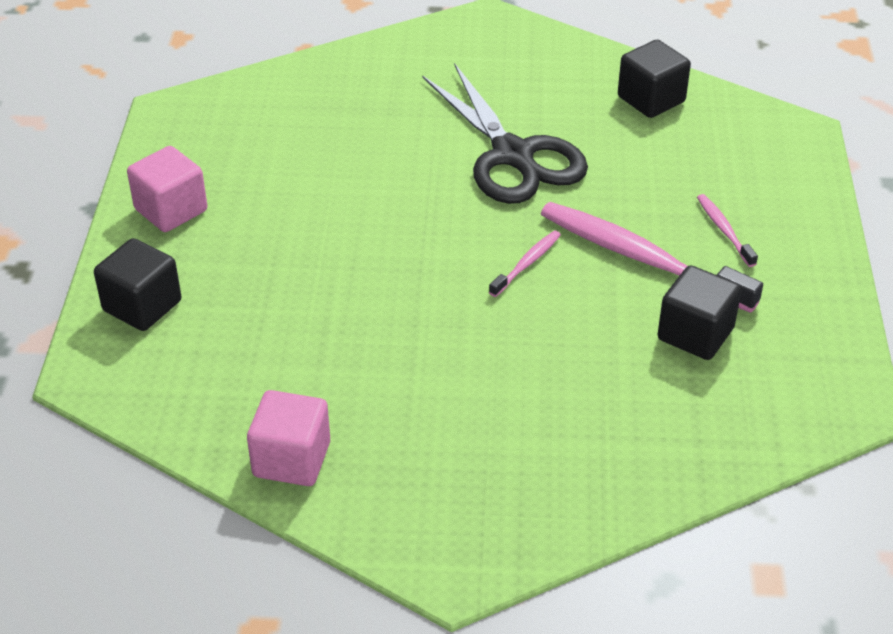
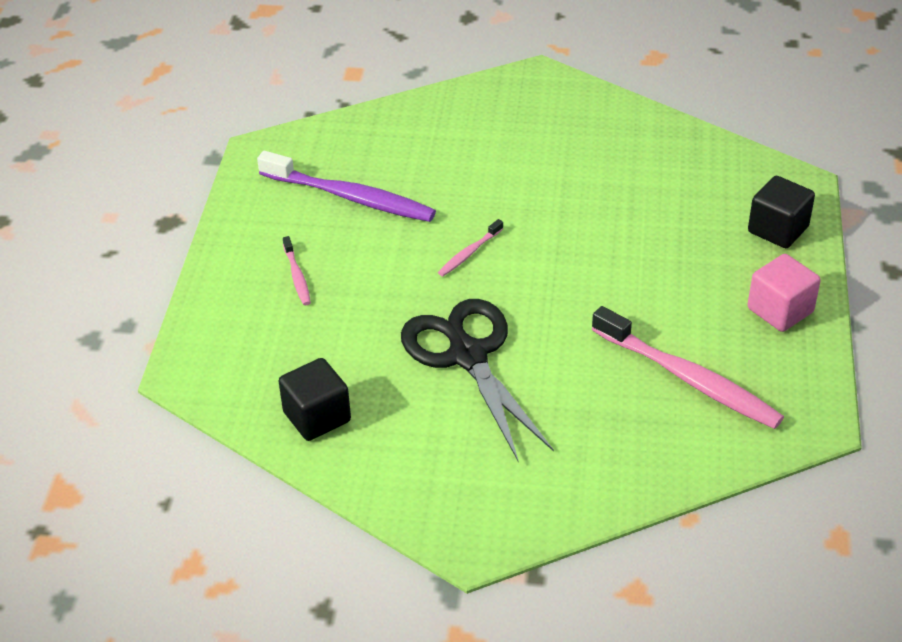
camera: 175 degrees left, 0 degrees up
pink cube [247,390,330,486] -> none
pink toothbrush [541,202,763,313] -> pink toothbrush moved to [592,306,784,429]
black cube [657,265,742,360] -> purple toothbrush [257,151,436,222]

